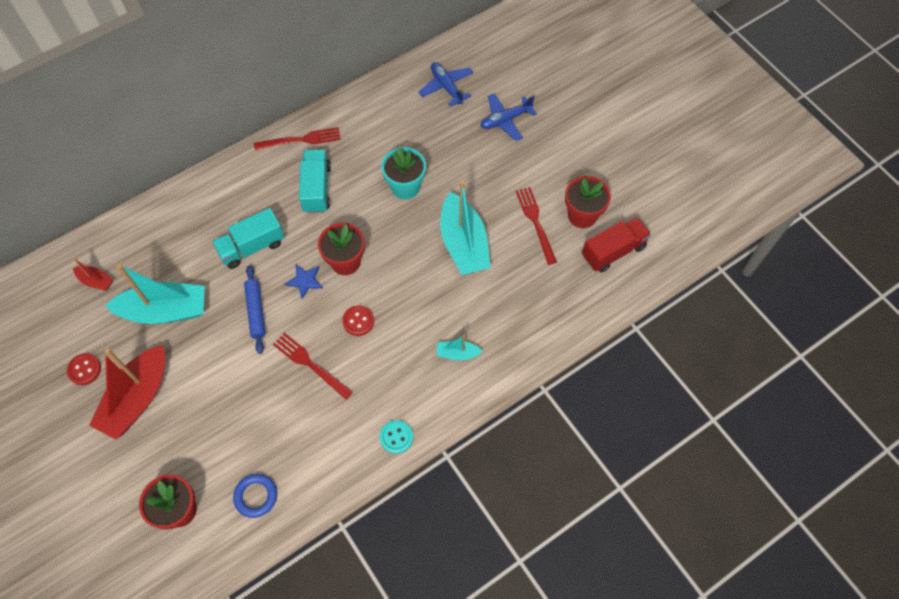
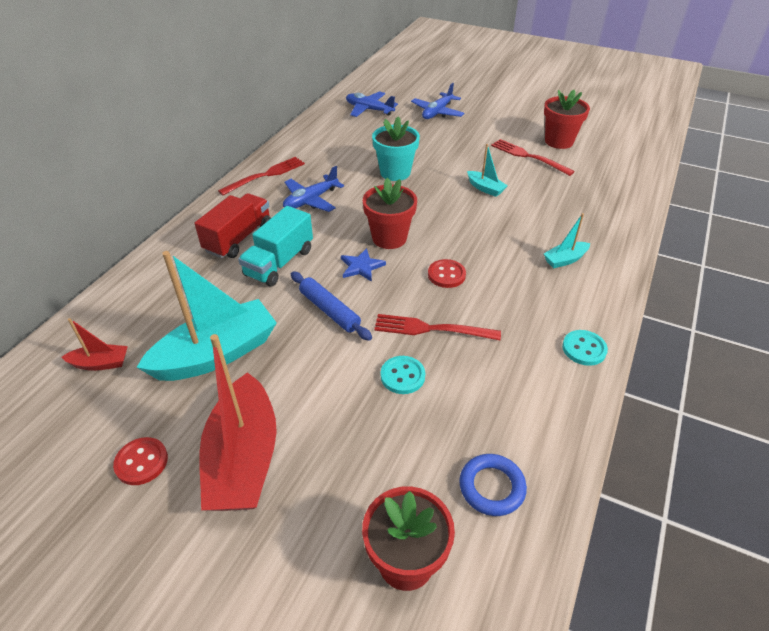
camera: 30 degrees left, 20 degrees down
turquoise truck [299,149,331,213] -> blue plane [283,166,344,212]
turquoise boat [440,181,491,275] -> turquoise boat [467,144,508,197], size x0.46
red truck [582,217,651,273] -> red truck moved to [194,193,271,258]
none -> turquoise button [381,356,425,394]

